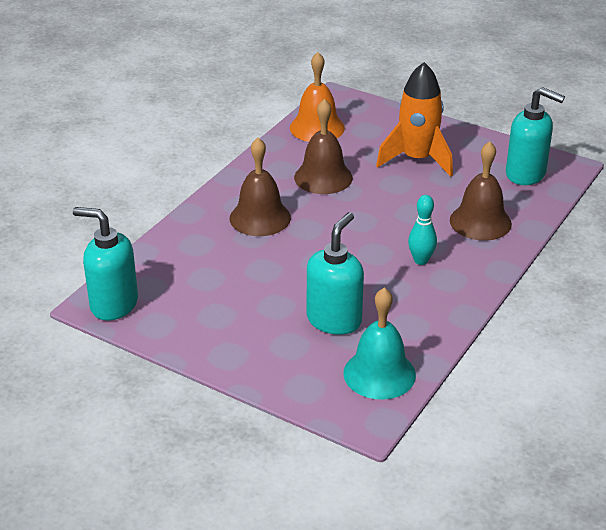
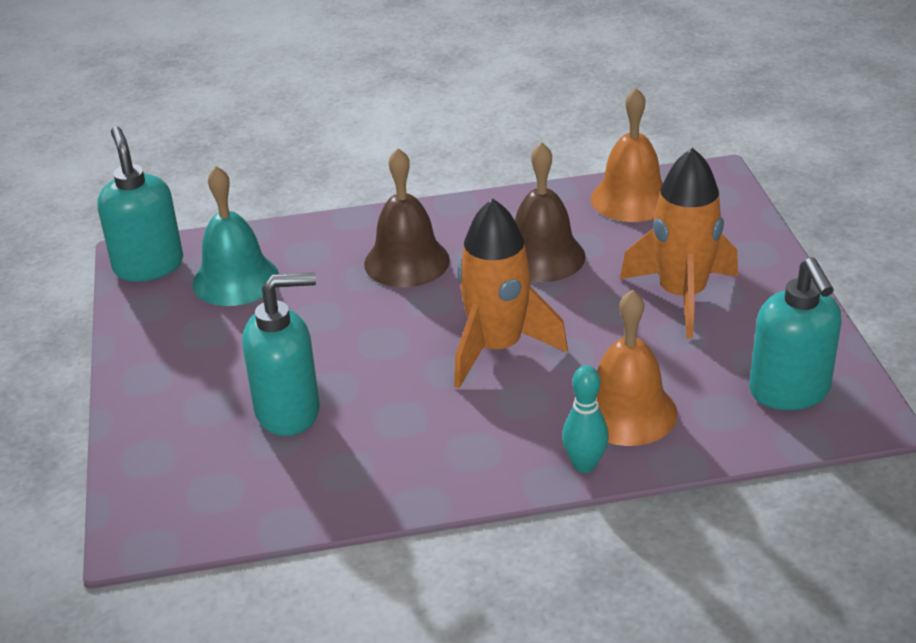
camera: 50 degrees right, 0 degrees up
turquoise bell [343,288,416,400] -> turquoise bell moved to [192,166,279,306]
turquoise bowling pin [408,195,437,265] -> turquoise bowling pin moved to [562,365,609,473]
brown bell [450,141,512,241] -> orange bell [597,289,678,446]
none -> orange rocket [454,198,568,388]

